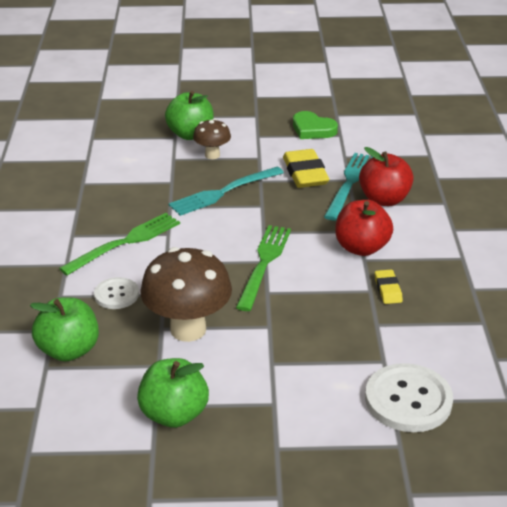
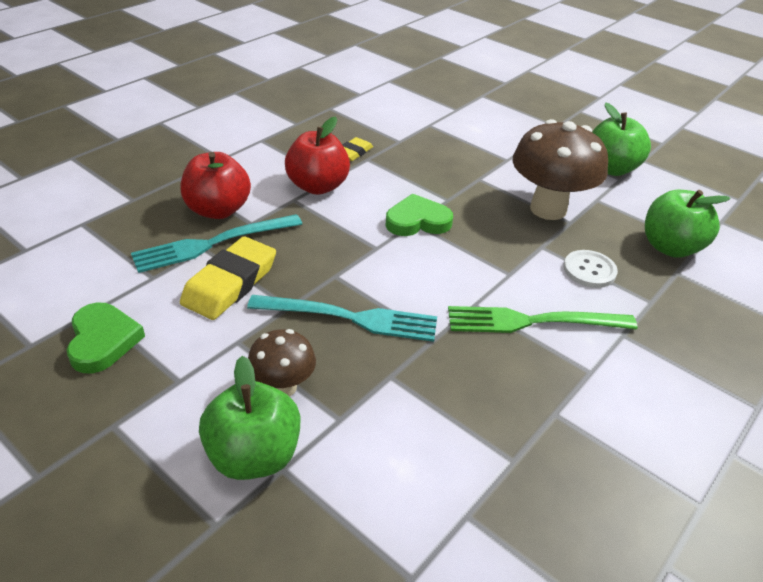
camera: 140 degrees left, 5 degrees up
green fork [236,225,291,311] -> green heart [386,194,453,236]
white button [365,363,453,432] -> none

